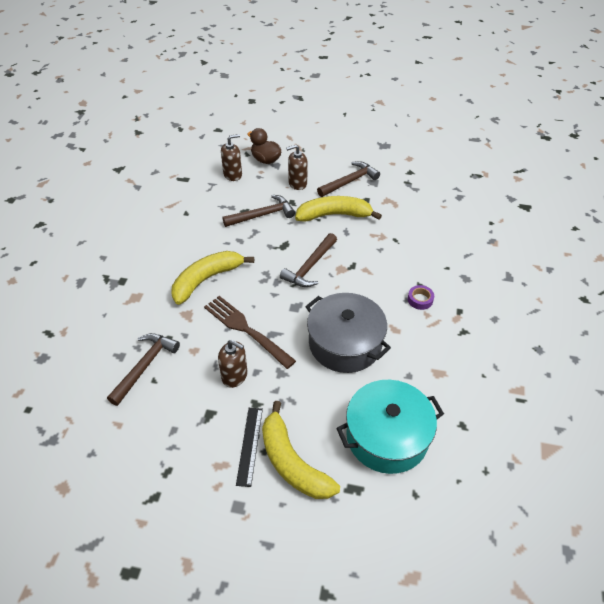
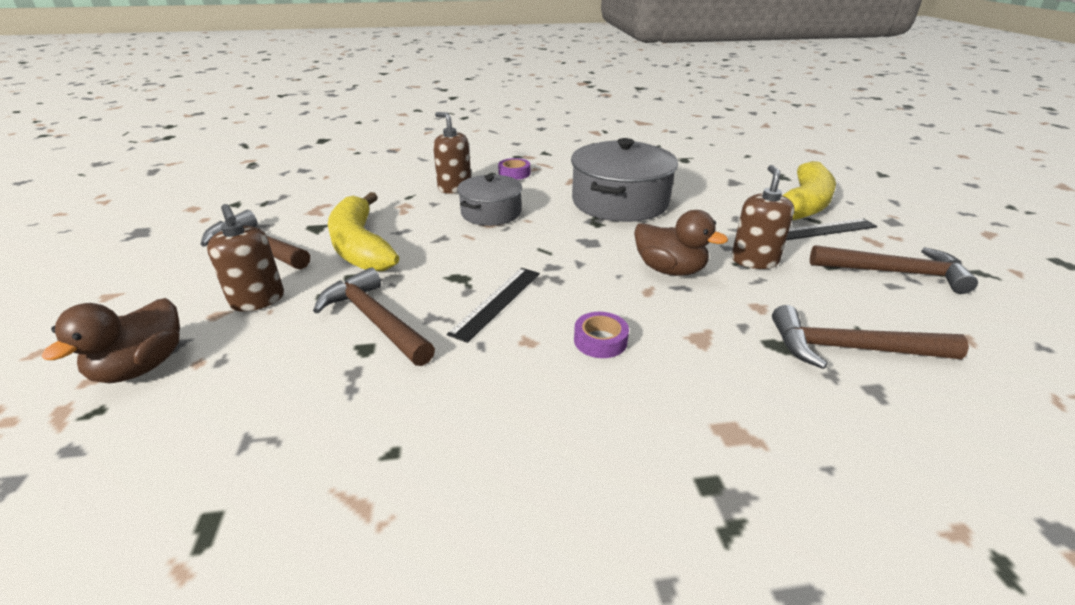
camera: 110 degrees left, 15 degrees down
yellow banana [171,251,254,305] -> purple tape [574,312,629,358]
brown fork [204,296,296,369] -> brown duck [634,210,728,276]
brown soap dispenser [221,134,242,181] -> brown soap dispenser moved to [433,112,471,194]
brown hammer [280,233,337,287] -> brown hammer moved to [810,245,978,294]
turquoise pot [336,380,444,474] -> none
none -> black ruler [447,268,540,343]
none -> grey pot [457,175,522,226]

